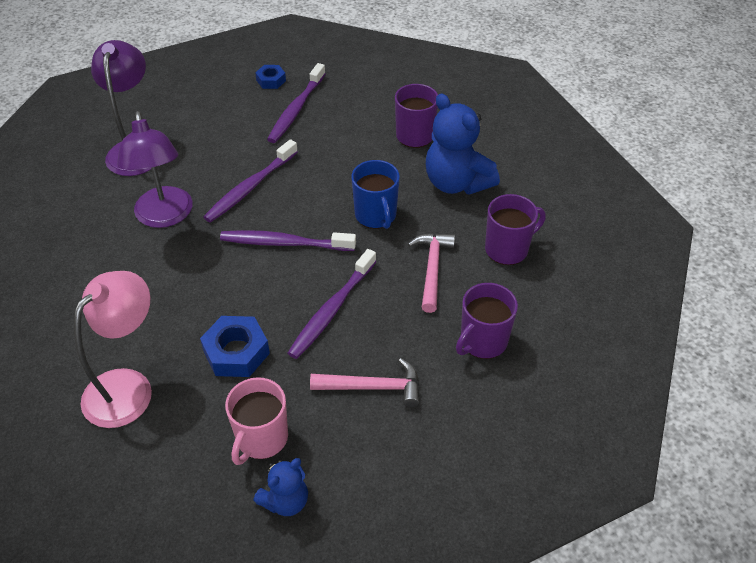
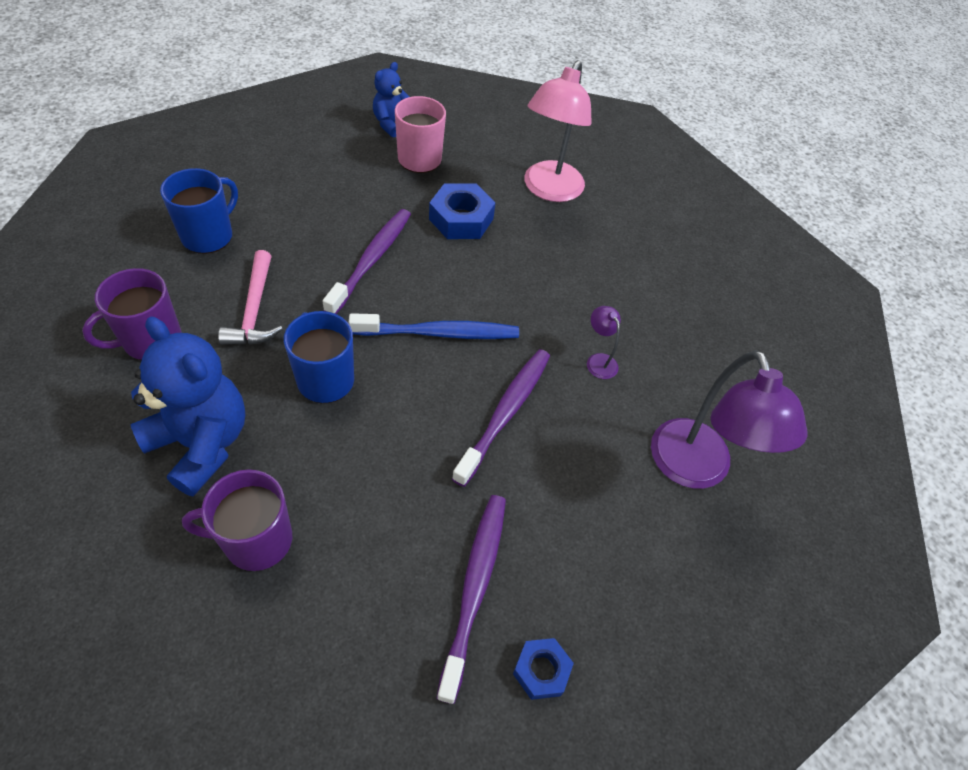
camera: 165 degrees right, 5 degrees up
purple lamp [117,111,192,228] -> purple lamp [587,306,621,379], size x0.43
purple toothbrush [220,230,356,251] -> blue toothbrush [349,313,519,339]
pink hammer [310,358,420,407] -> none
purple mug [456,283,518,359] -> blue mug [160,168,238,254]

